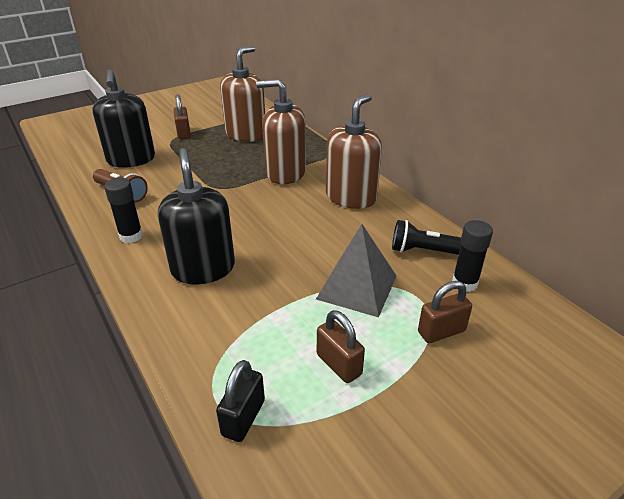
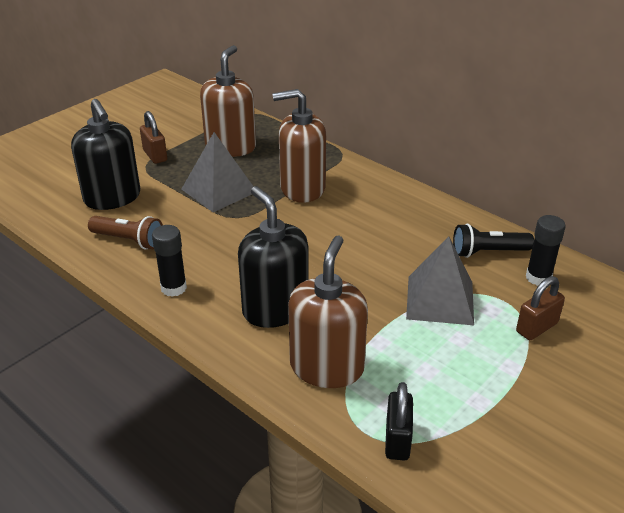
camera: 15 degrees left, 0 degrees up
brown padlock [317,310,365,383] -> none
brown soap dispenser [326,94,382,209] -> brown soap dispenser moved to [288,235,368,388]
none -> grey pyramid [182,132,254,212]

